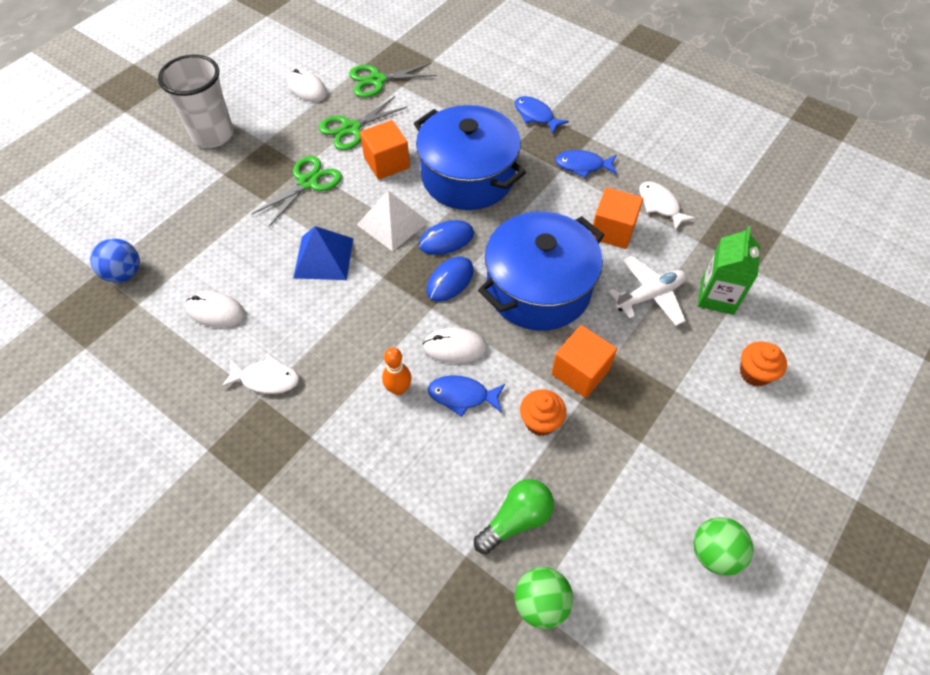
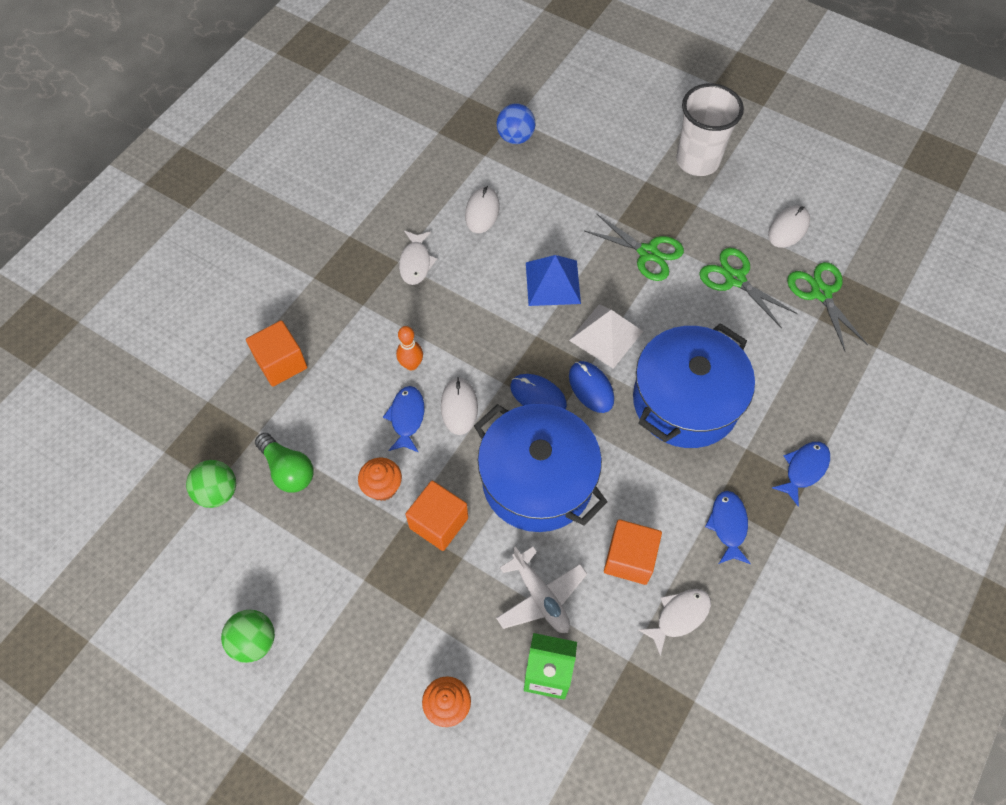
camera: 85 degrees right, 5 degrees up
orange cube [360,120,410,179] -> orange cube moved to [246,320,307,387]

